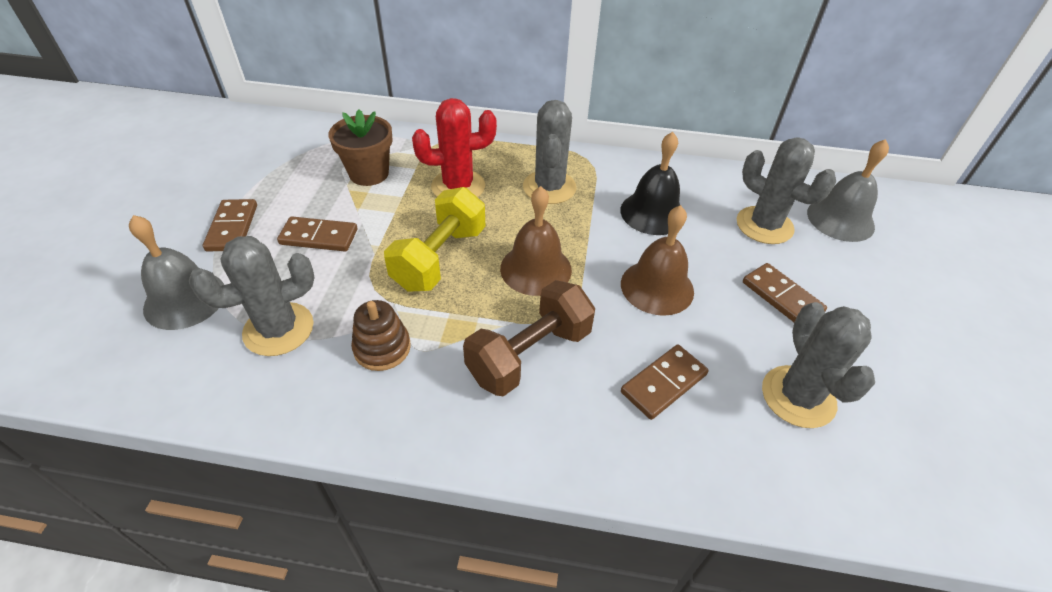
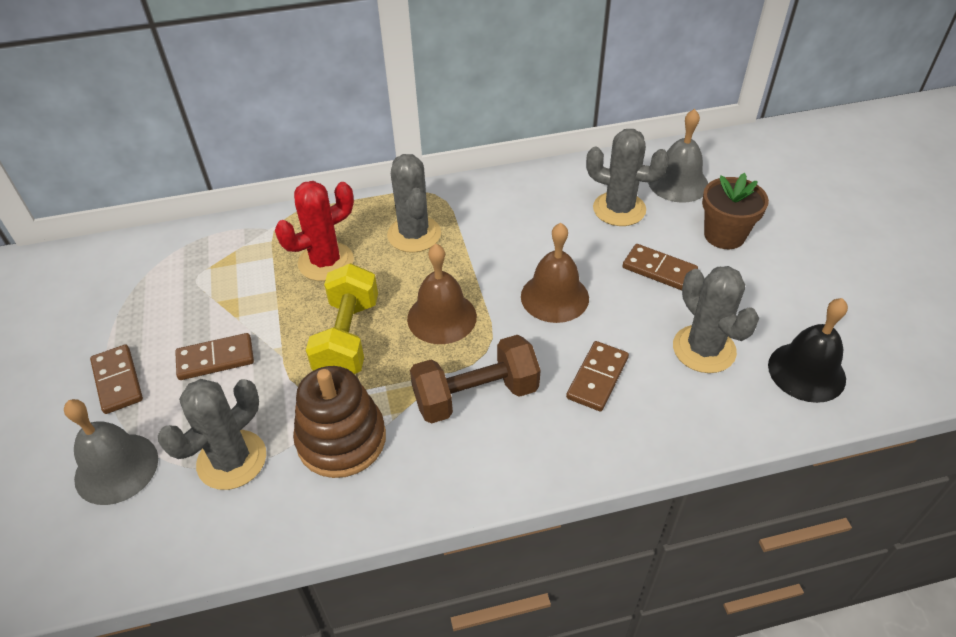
camera: 20 degrees left, 0 degrees up
brown flower pot [328,110,393,186] -> brown flower pot moved to [702,173,769,249]
brown stacking toy [351,300,411,371] -> brown stacking toy [293,366,386,478], size x1.62
brown dumbbell [463,280,595,396] -> brown dumbbell turned 45 degrees clockwise [410,335,540,424]
black bell [620,132,680,235] -> black bell moved to [768,298,848,403]

